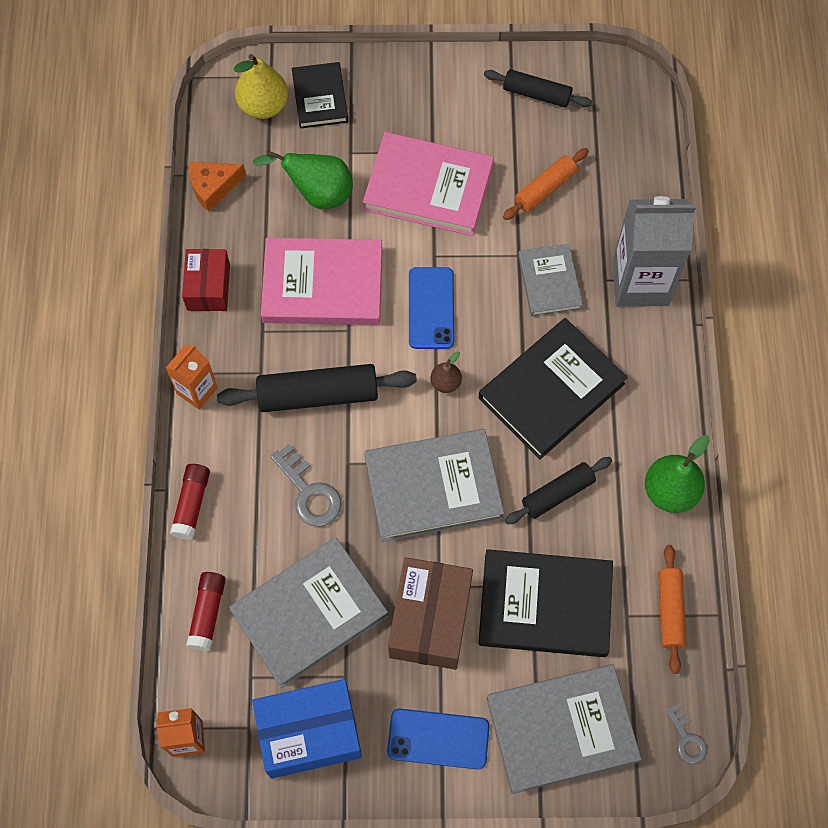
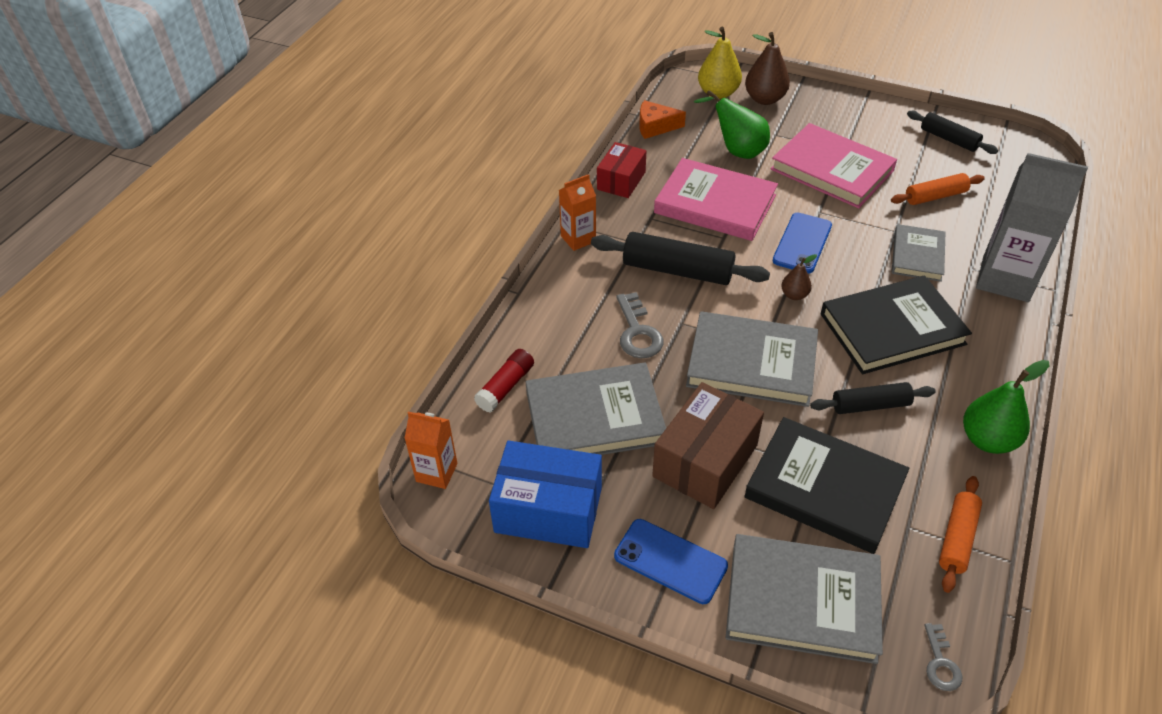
camera: 25 degrees right, 20 degrees down
red glue stick [170,464,210,540] -> none
black book [292,62,348,129] -> brown pear [745,32,790,105]

